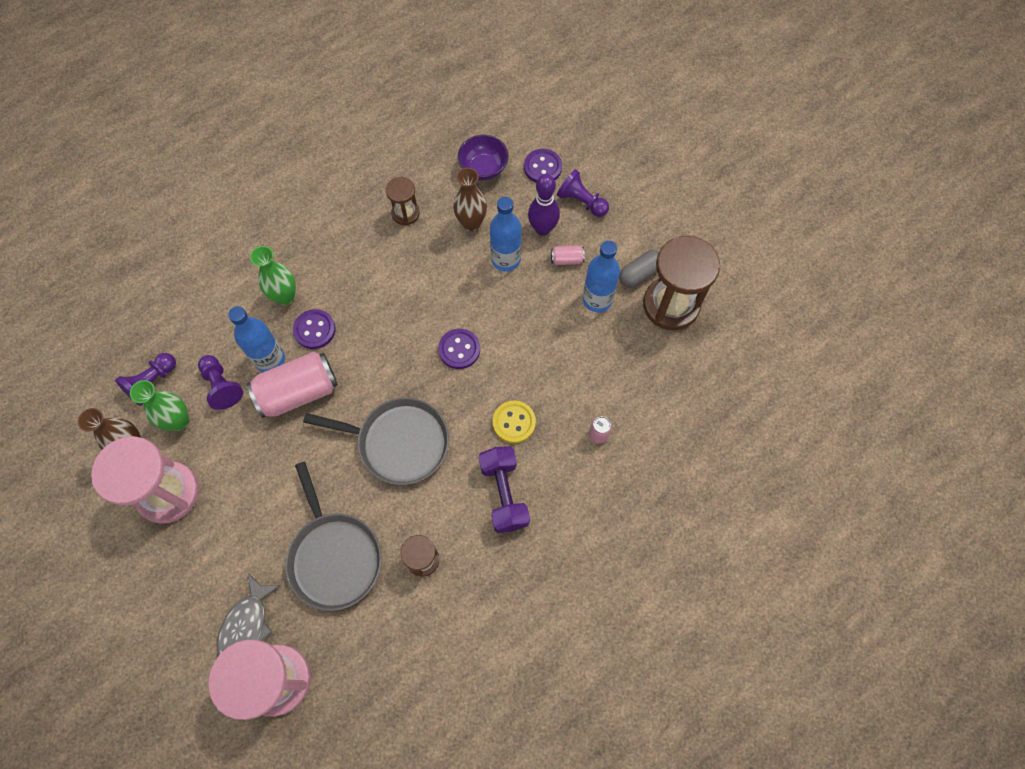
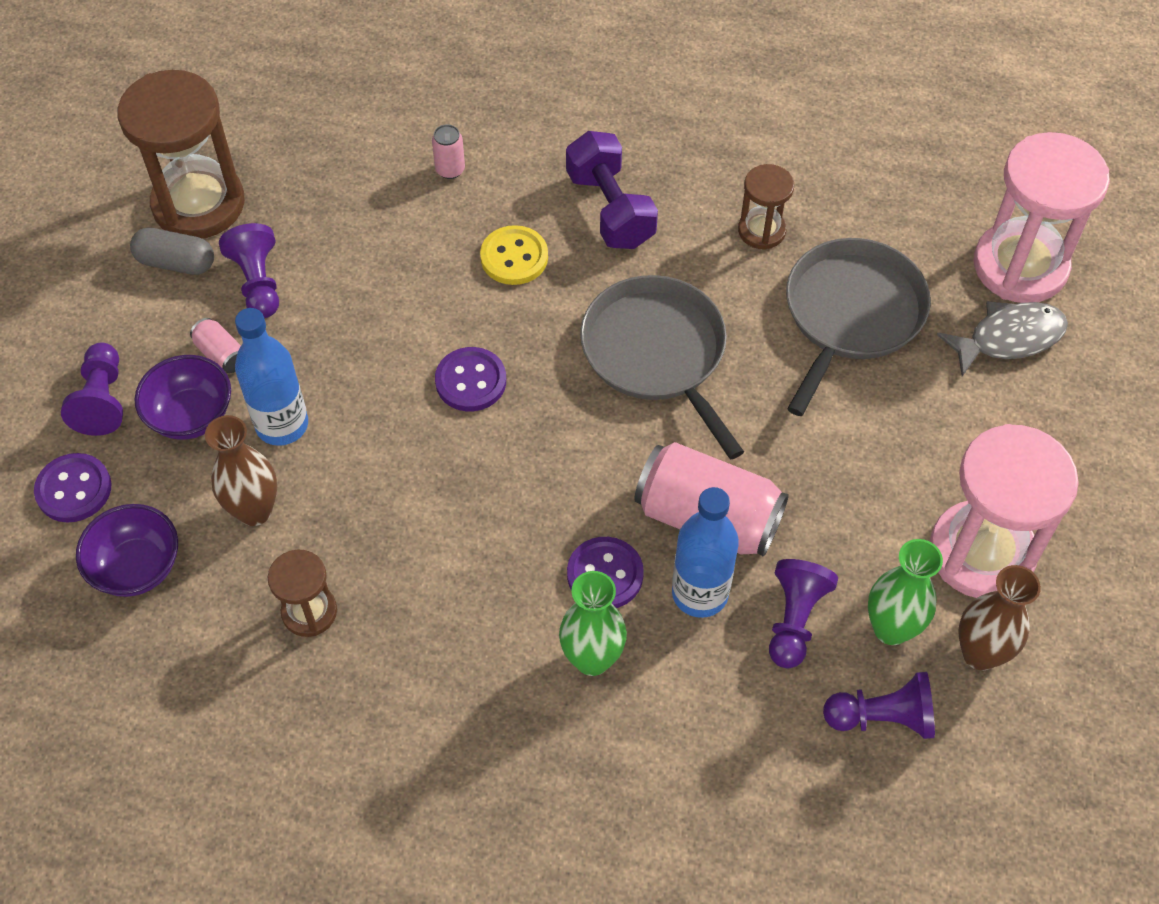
camera: 130 degrees left, 10 degrees down
purple dumbbell [479,446,530,533] -> purple dumbbell turned 60 degrees counterclockwise [566,131,658,249]
purple bowling pin [528,174,560,236] -> purple bowl [135,355,231,440]
blue bottle [583,241,620,312] -> purple pawn [219,223,279,318]

